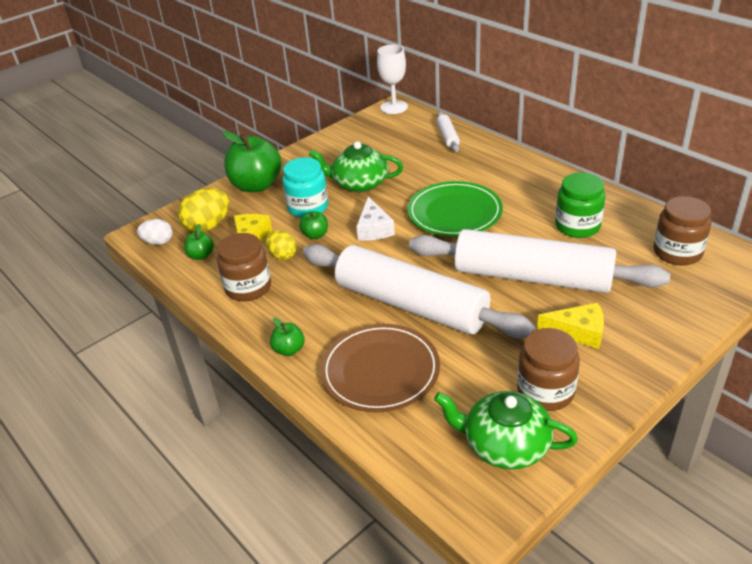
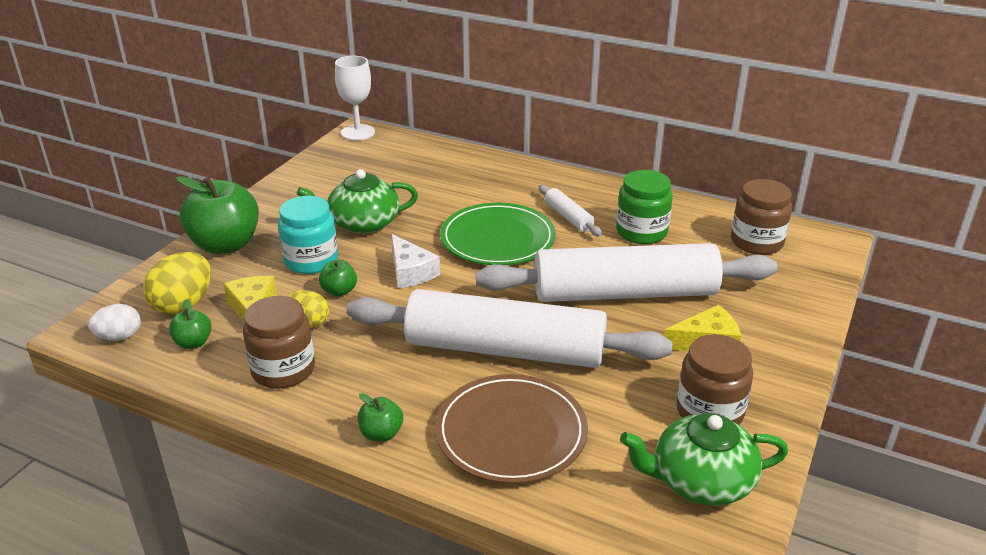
camera: 25 degrees left, 5 degrees down
white rolling pin [437,112,460,152] -> white rolling pin moved to [539,185,602,236]

